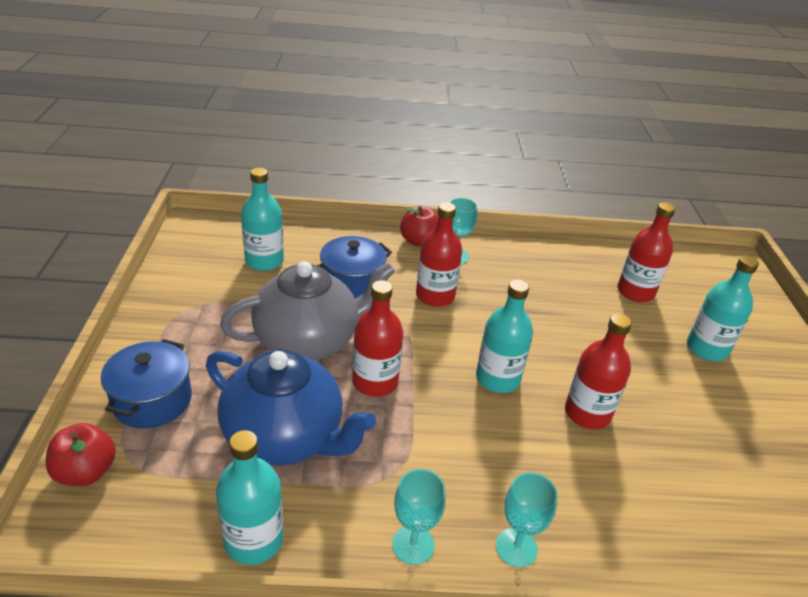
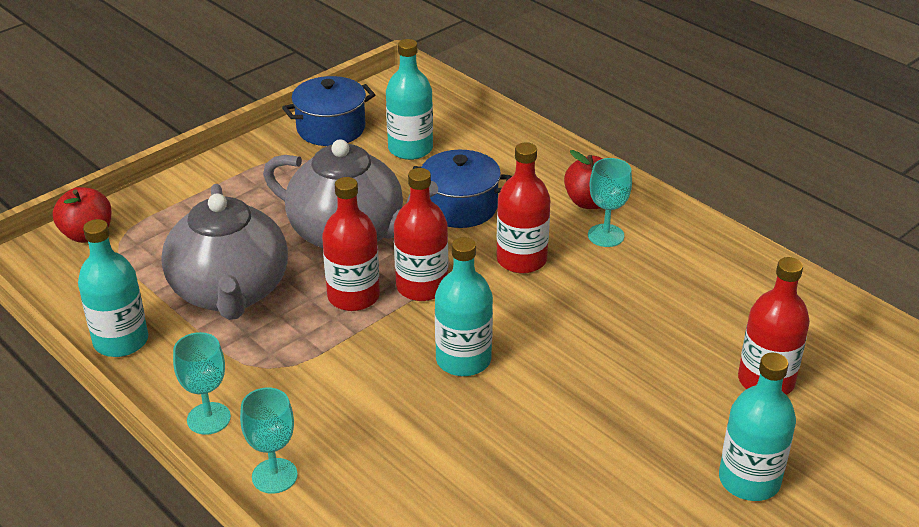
camera: 50 degrees right, 0 degrees up
blue pot [101,339,192,429] -> blue pot moved to [282,76,375,146]
blue teapot [206,350,376,466] -> grey teapot [161,184,288,320]
red bottle [565,313,632,429] -> red bottle moved to [394,168,448,301]

